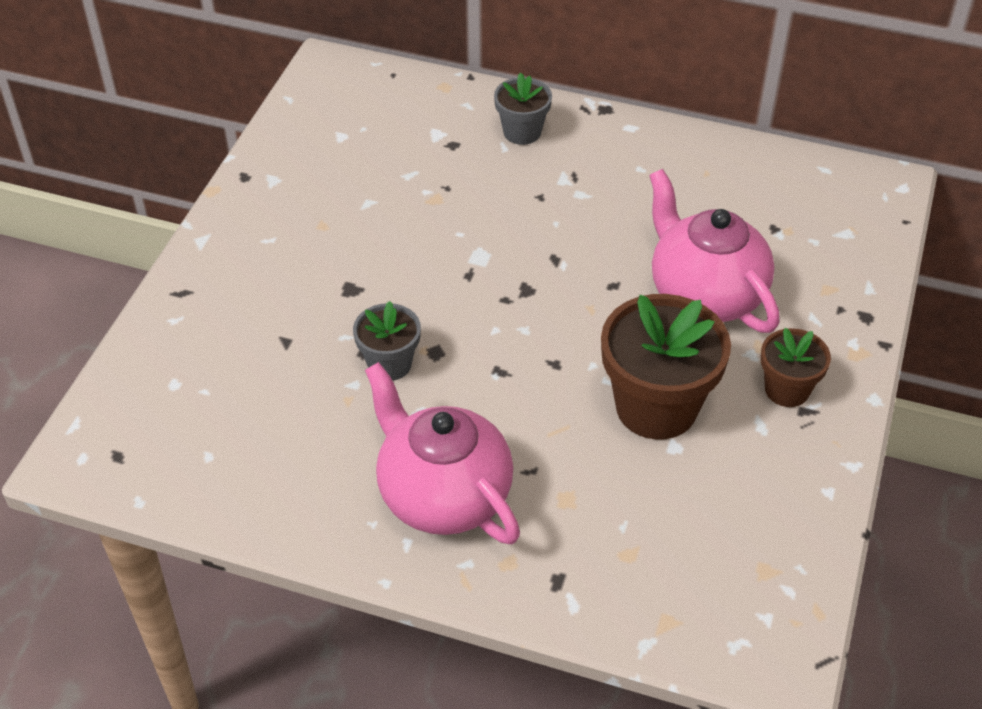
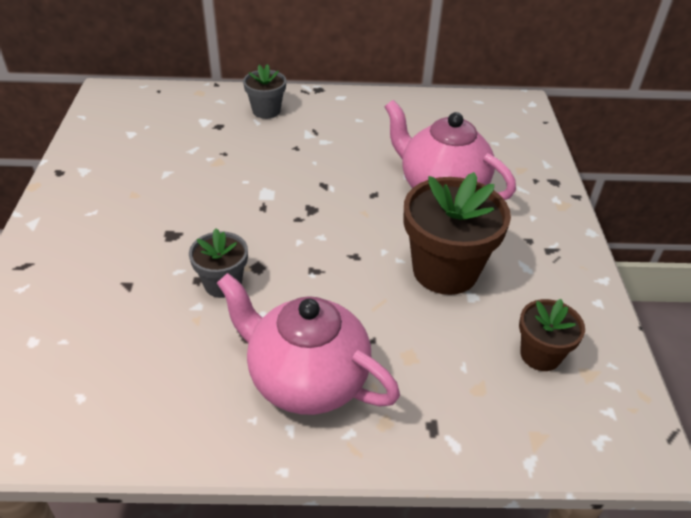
camera: 20 degrees left, 5 degrees down
brown flower pot [761,328,831,407] -> brown flower pot moved to [519,299,585,371]

